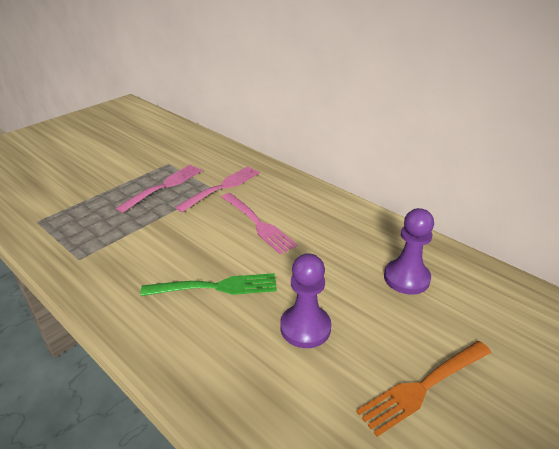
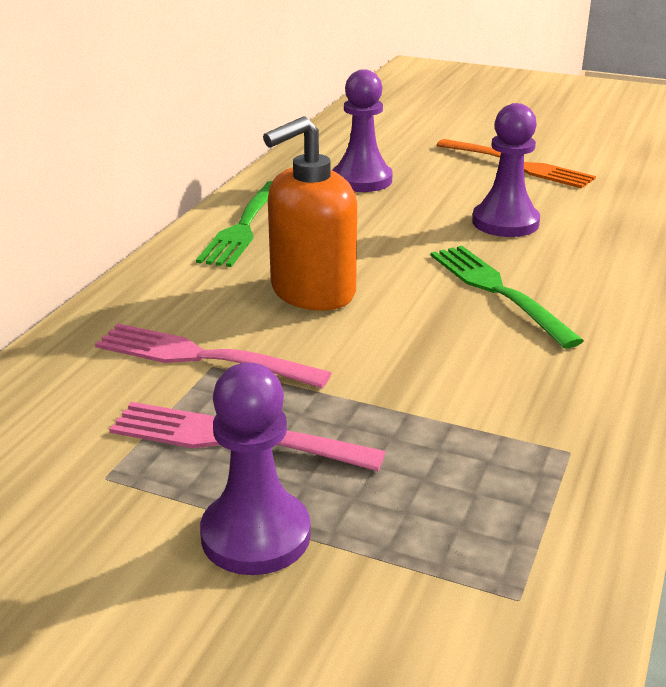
camera: 110 degrees left, 5 degrees down
pink fork [222,193,298,254] -> orange soap dispenser [263,116,357,311]
none -> green fork [196,181,273,267]
none -> purple pawn [200,363,311,575]

